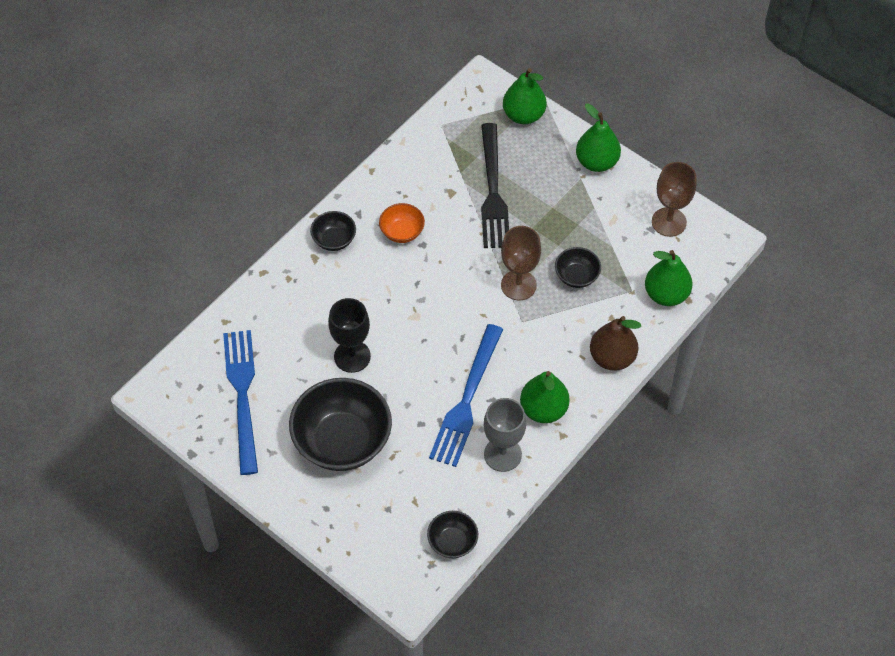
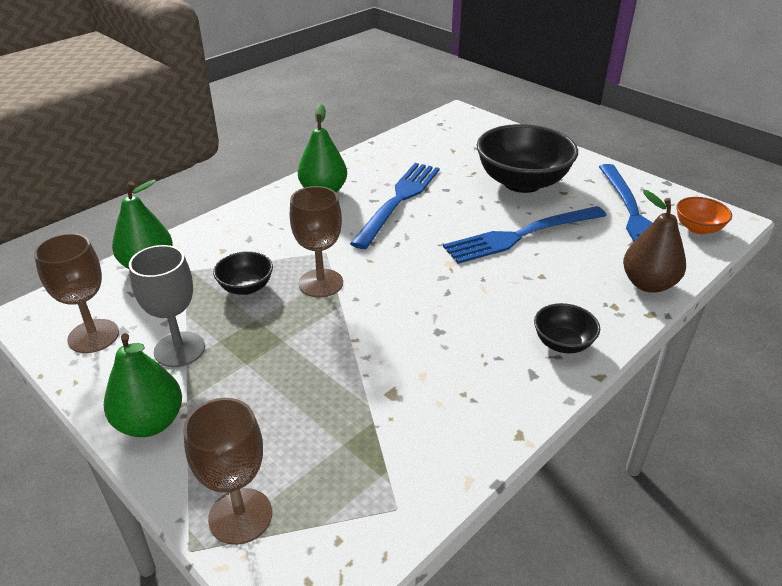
camera: 175 degrees left, 20 degrees down
black goblet [328,298,371,373] -> blue fork [443,206,607,264]
orange bowl [379,203,425,243] -> orange bowl moved to [676,197,732,235]
black bowl [427,511,478,558] -> none
black fork [481,123,509,248] -> none
grey goblet [484,398,526,472] -> grey goblet moved to [129,245,205,367]
green pear [503,68,547,124] -> brown goblet [183,398,272,545]
brown pear [590,316,641,371] -> brown pear moved to [623,190,686,293]

